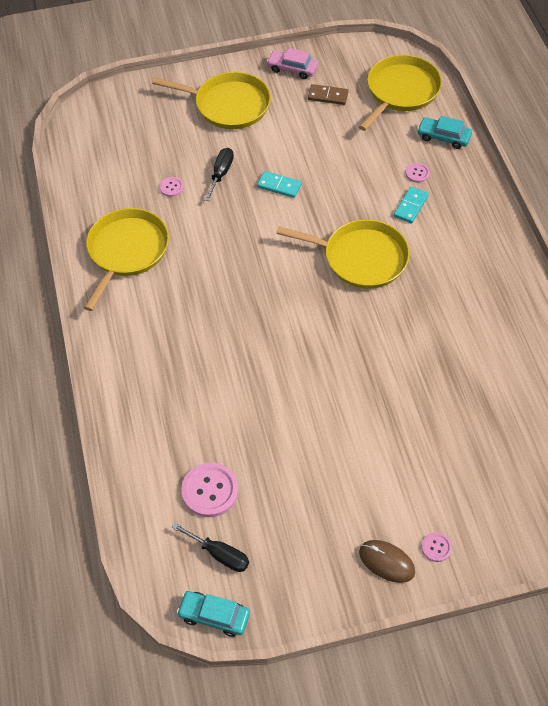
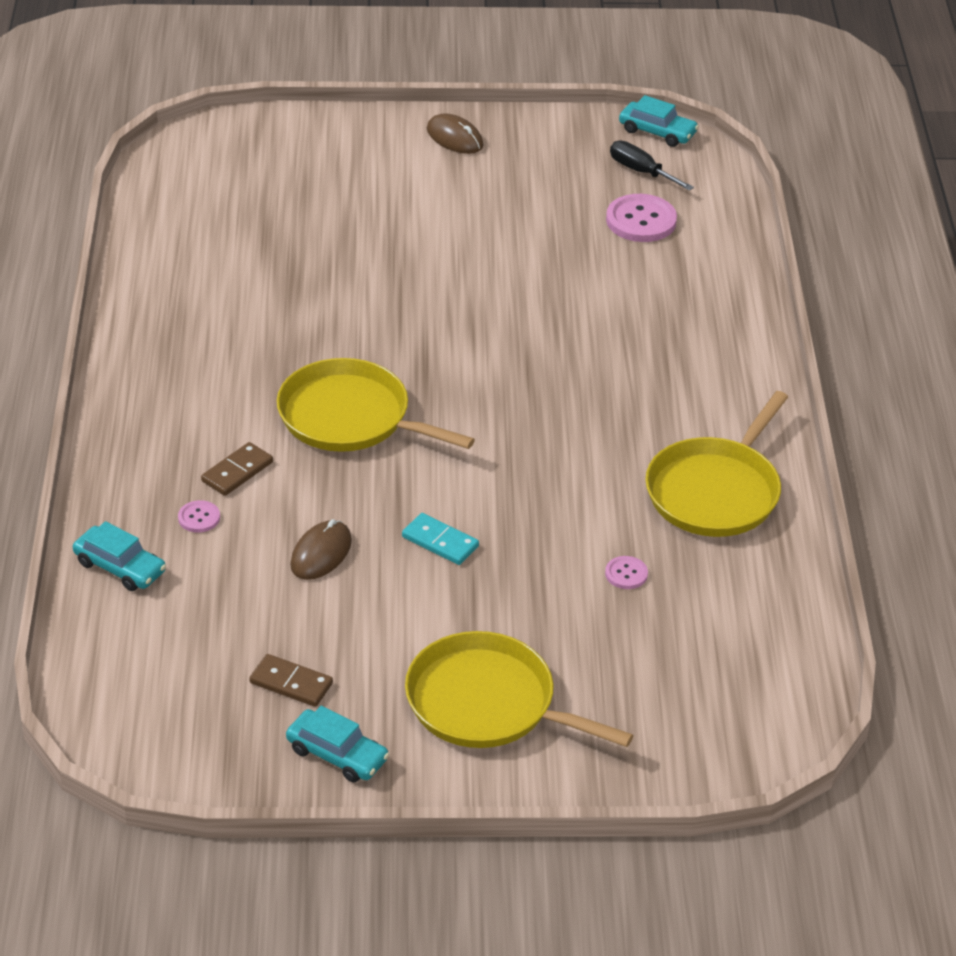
camera: 170 degrees left, 15 degrees down
black screwdriver [205,148,234,201] -> none
pink car [267,48,318,79] -> turquoise car [286,706,389,782]
yellow pan [359,55,442,131] -> none
turquoise domino [394,186,429,224] -> brown domino [201,442,273,496]
pink button [422,532,452,562] -> none
none -> brown mouse [290,519,352,580]

